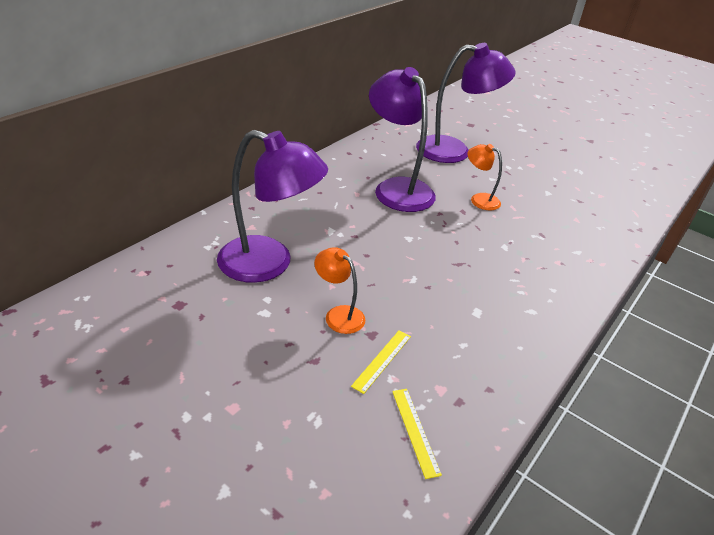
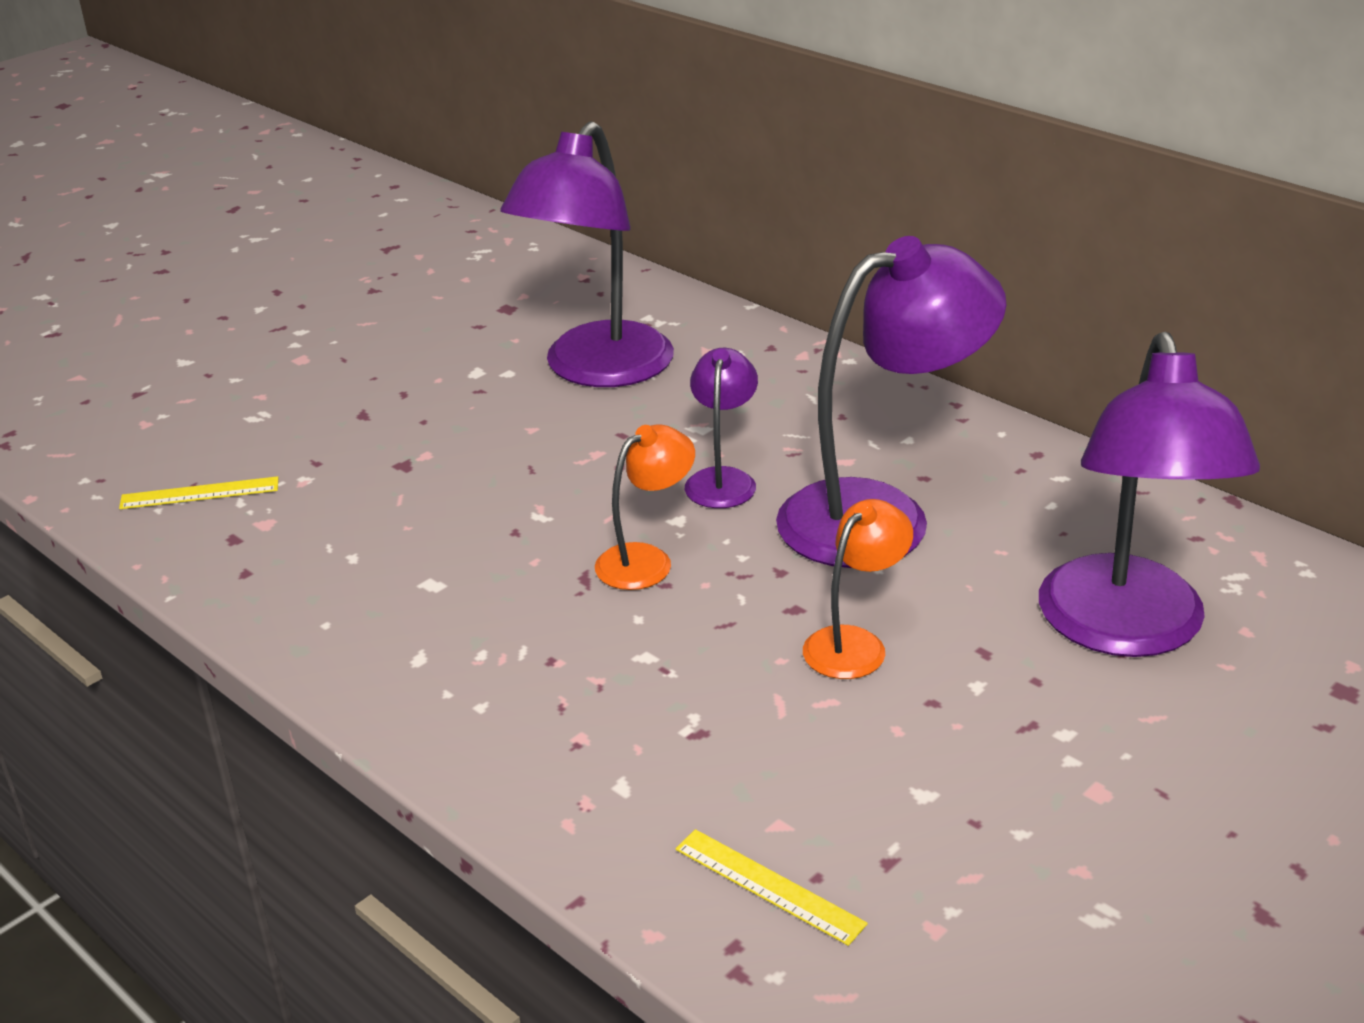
camera: 100 degrees right, 5 degrees down
orange lamp [314,247,365,334] -> orange lamp moved to [595,424,695,590]
yellow ruler [351,330,411,394] -> yellow ruler moved to [675,829,868,946]
none -> purple lamp [685,348,758,508]

